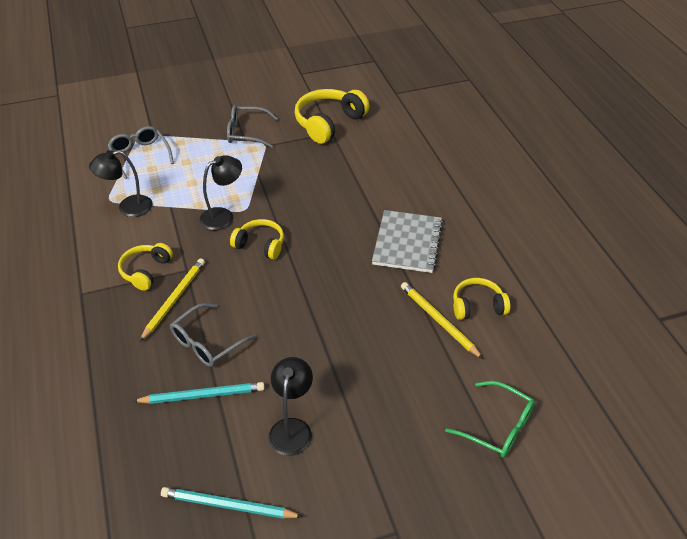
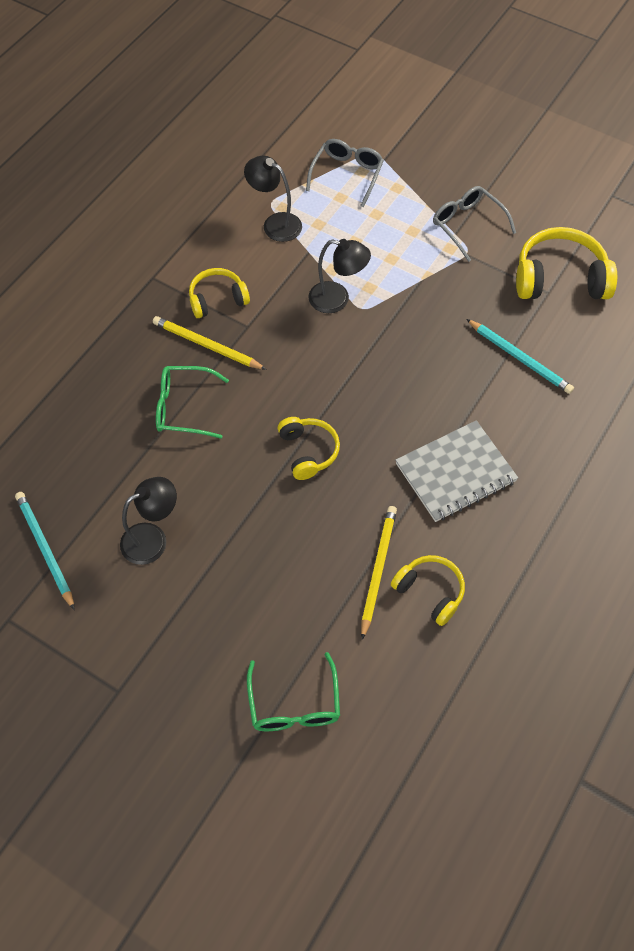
camera: 50 degrees right, 15 degrees up
turquoise pencil [133,382,265,404] -> turquoise pencil moved to [466,319,574,394]
yellow pencil [140,258,205,341] -> yellow pencil turned 135 degrees counterclockwise [153,316,267,370]
grey glasses [170,303,257,367] -> green glasses [156,366,229,439]
yellow headphones [230,219,284,260] -> yellow headphones moved to [278,417,340,480]

